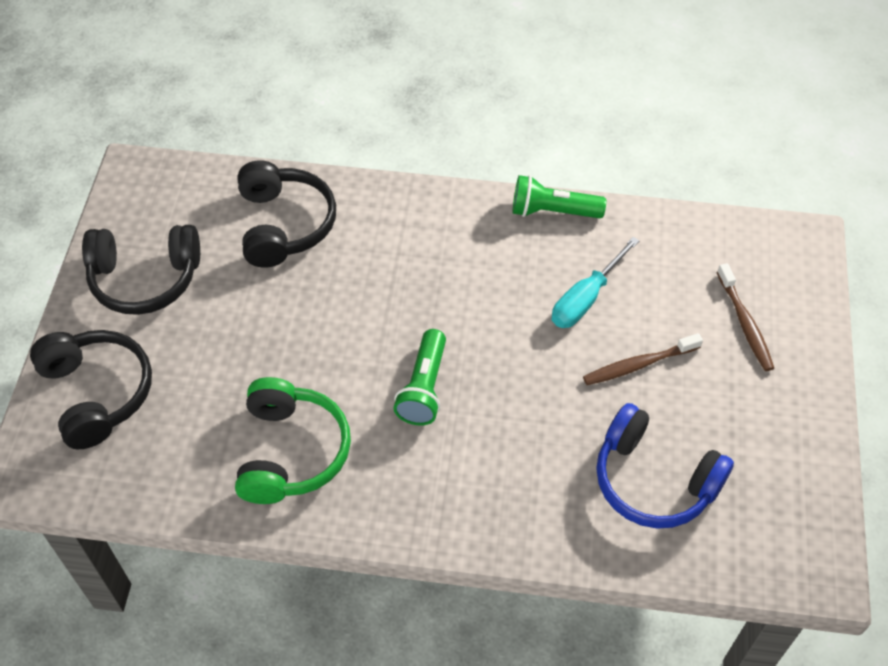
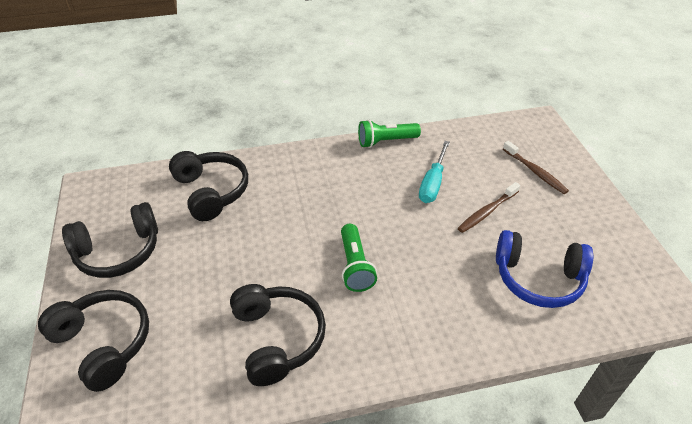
camera: 20 degrees left, 10 degrees down
green headphones [235,377,351,504] -> black headphones [230,284,326,386]

